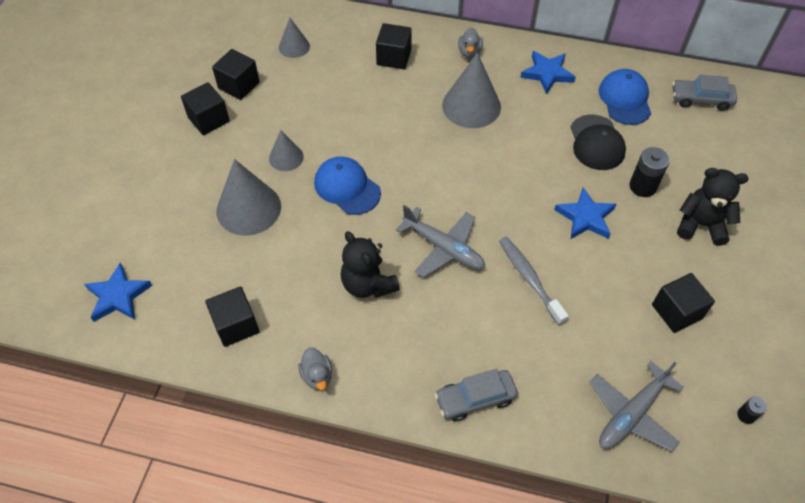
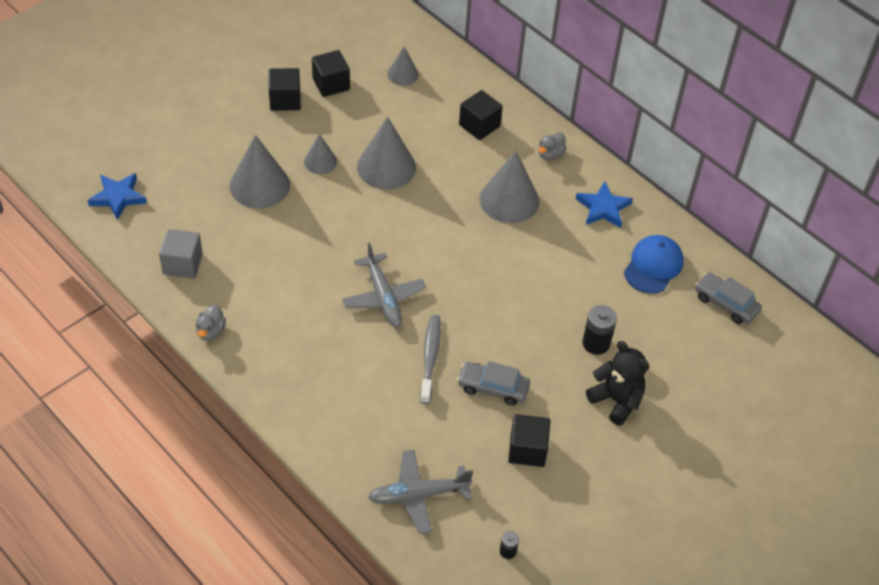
camera: 30 degrees right, 5 degrees down
black cube [205,286,259,347] -> grey cube [159,229,203,278]
blue cap [314,156,381,215] -> none
black teddy bear [341,231,400,298] -> none
grey car [435,369,518,422] -> grey car moved to [457,361,530,406]
blue star [554,187,616,239] -> none
black cap [571,115,626,170] -> none
none -> grey cone [357,117,416,190]

